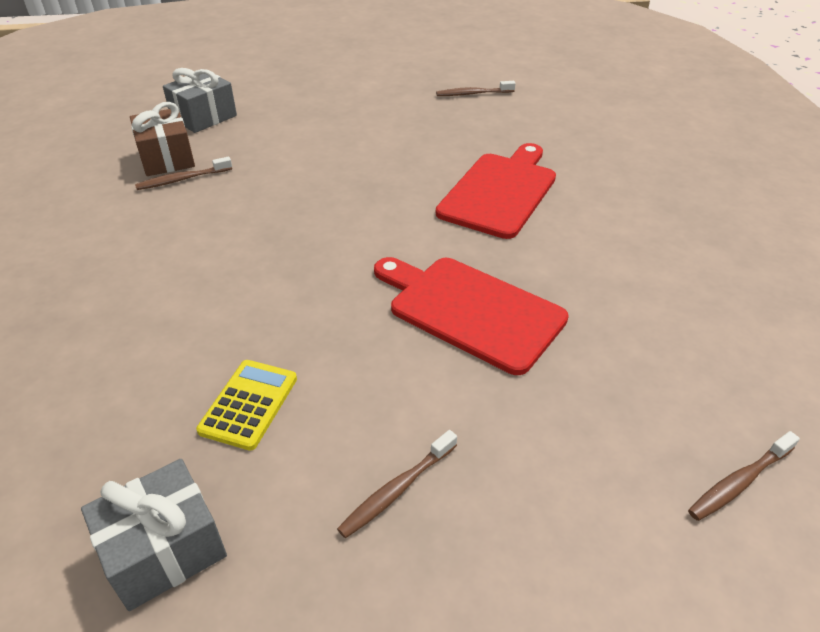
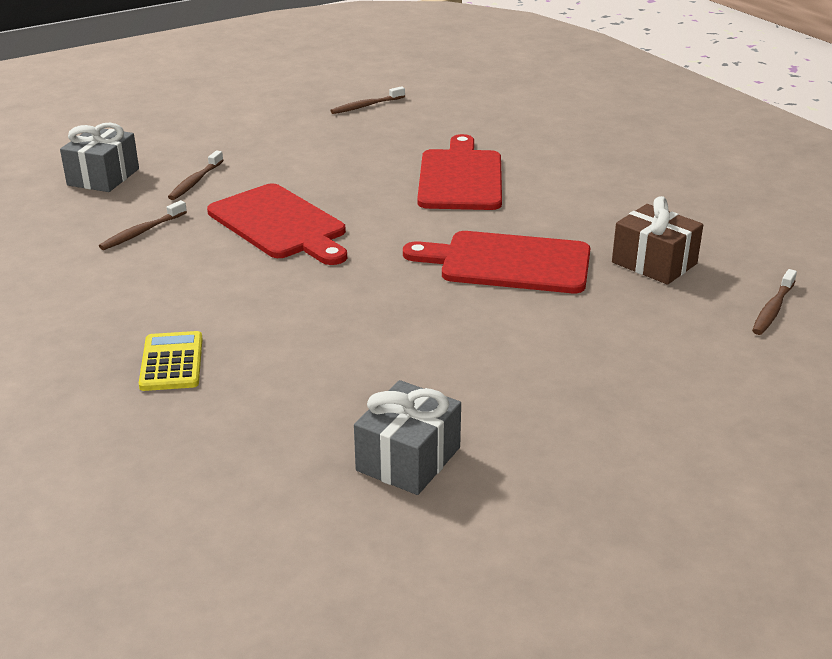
camera: 25 degrees left, 10 degrees down
brown gift [130,102,195,176] -> brown gift moved to [612,196,703,285]
yellow calculator [196,360,297,451] -> yellow calculator moved to [139,331,203,391]
brown toothbrush [337,430,457,538] -> brown toothbrush moved to [168,150,224,200]
none -> red cutting board [207,183,347,265]

